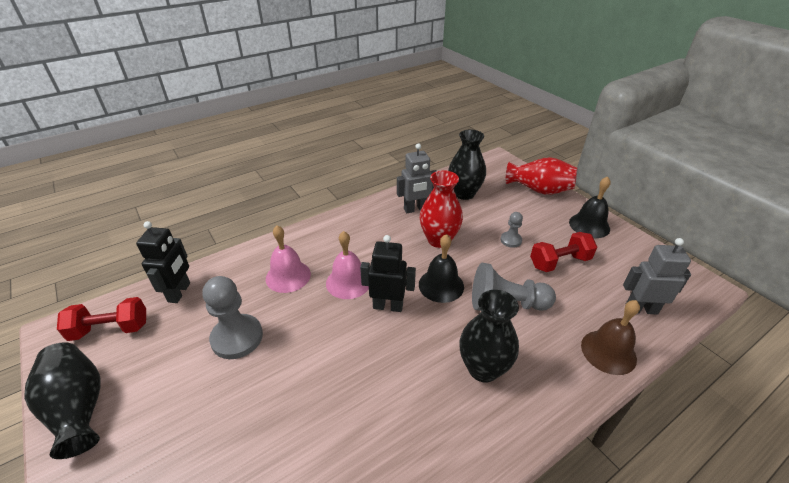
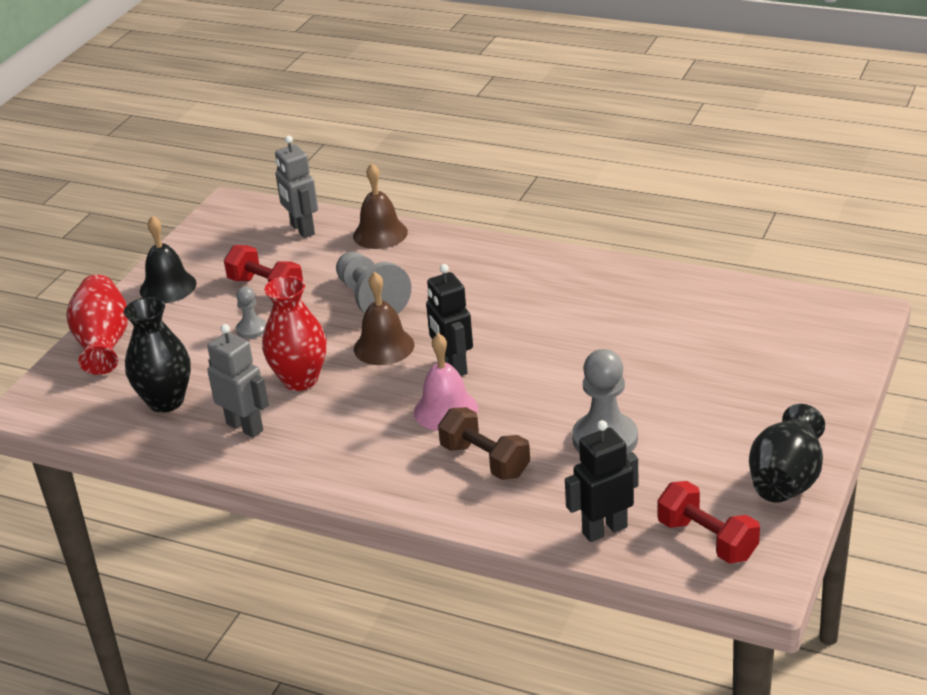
camera: 120 degrees left, 5 degrees down
pink bell [266,225,311,293] -> brown dumbbell [438,407,530,480]
black bell [419,234,464,303] -> brown bell [354,272,414,365]
black vase [459,290,519,383] -> none

